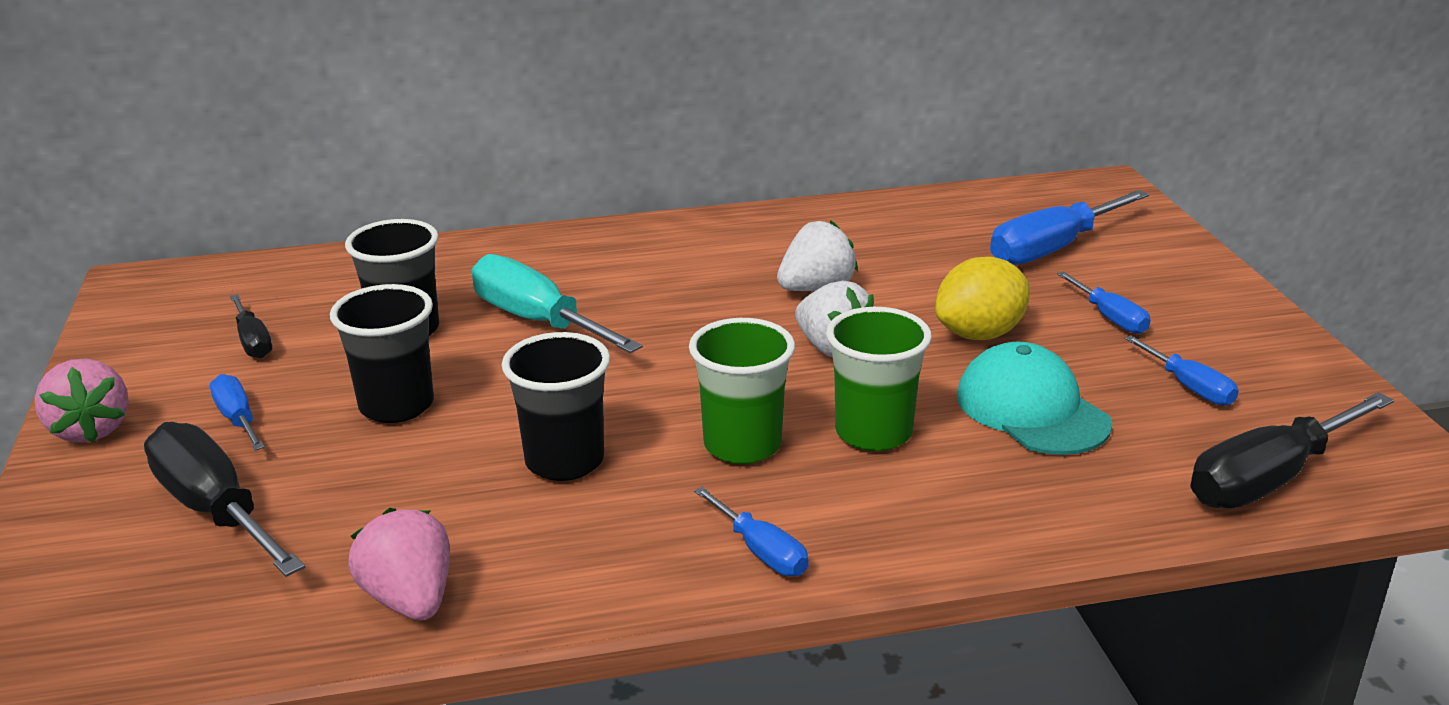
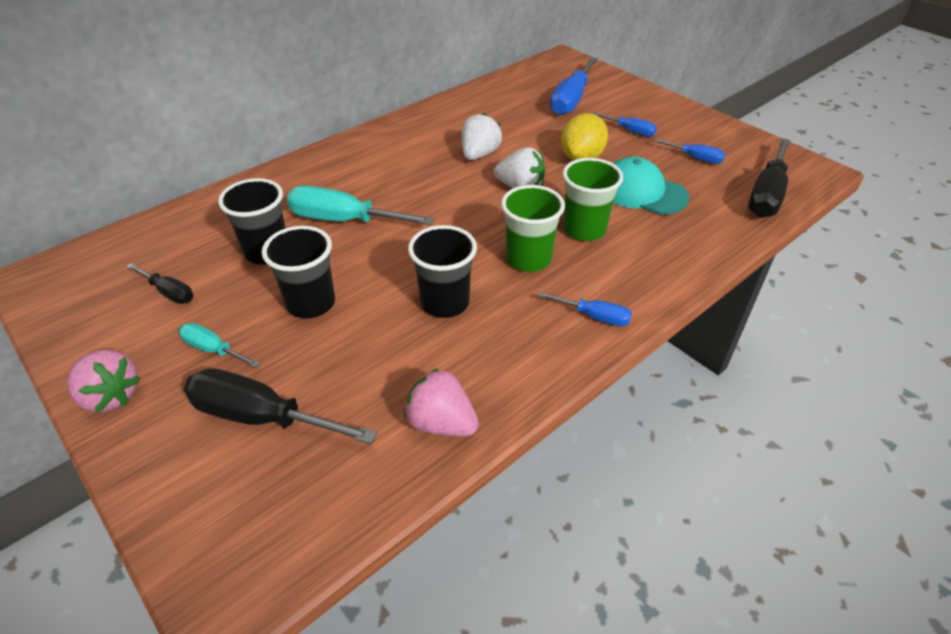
camera: 30 degrees left, 15 degrees up
blue screwdriver [210,374,265,451] -> turquoise screwdriver [179,323,260,368]

